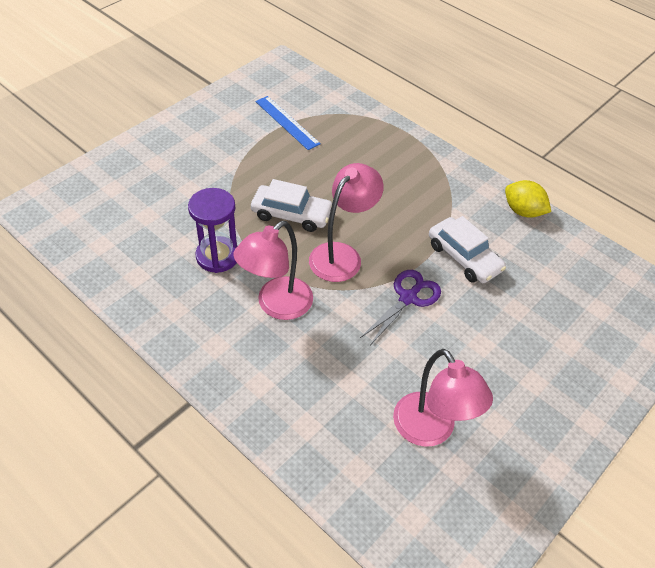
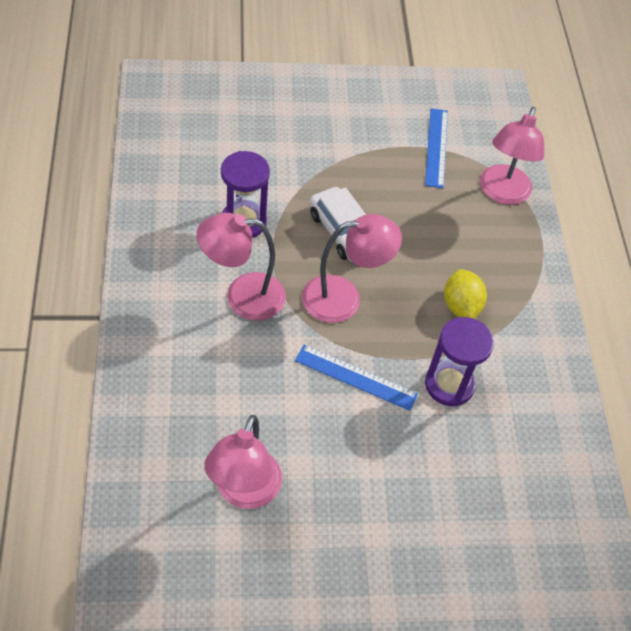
camera: 40 degrees right, 5 degrees up
purple scissors [360,270,441,345] -> blue ruler [295,345,418,411]
white car [429,216,506,283] -> purple hourglass [425,317,494,406]
yellow lemon [505,180,551,218] -> yellow lemon moved to [444,269,487,319]
none -> pink lamp [480,107,544,205]

